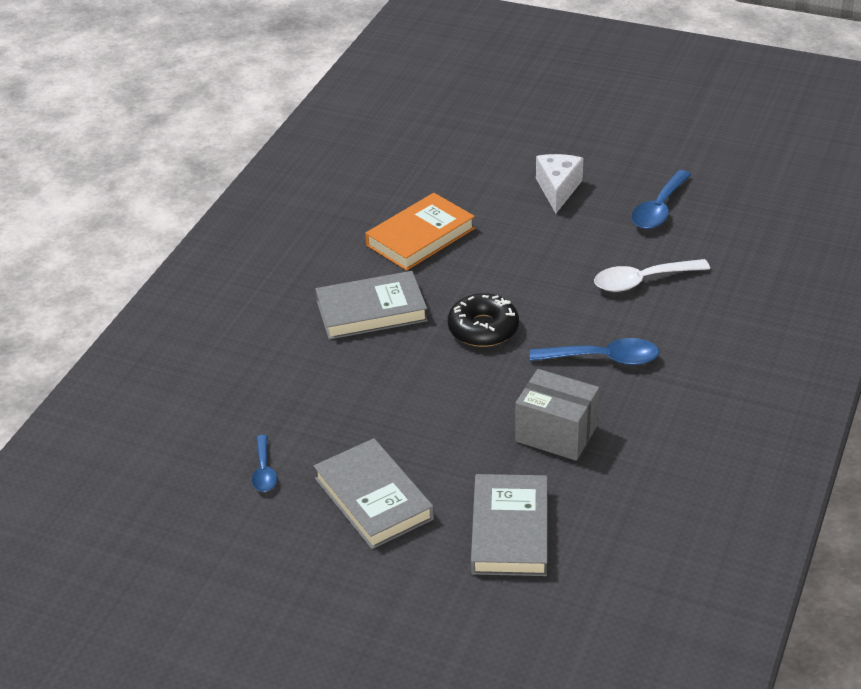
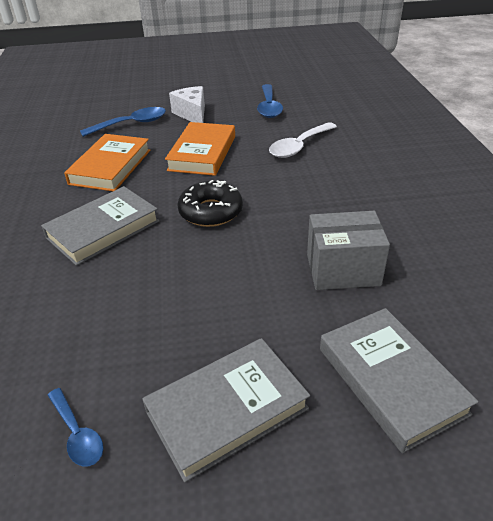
camera: 30 degrees left, 0 degrees up
grey book [314,438,434,549] -> grey book turned 60 degrees counterclockwise [142,338,310,482]
blue spoon [530,338,659,365] -> blue spoon moved to [80,107,166,137]
none -> orange book [165,122,235,176]

